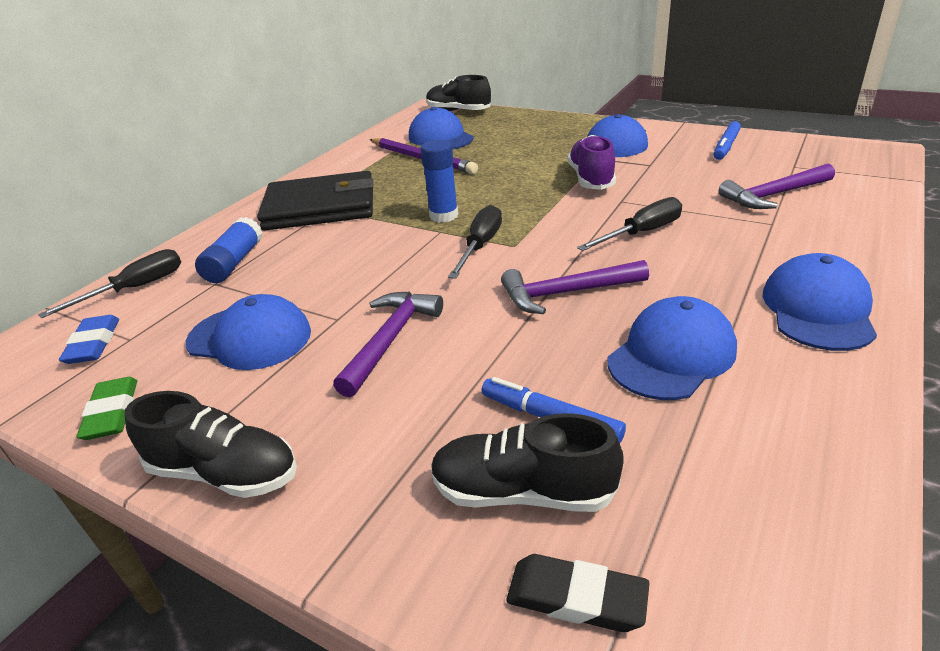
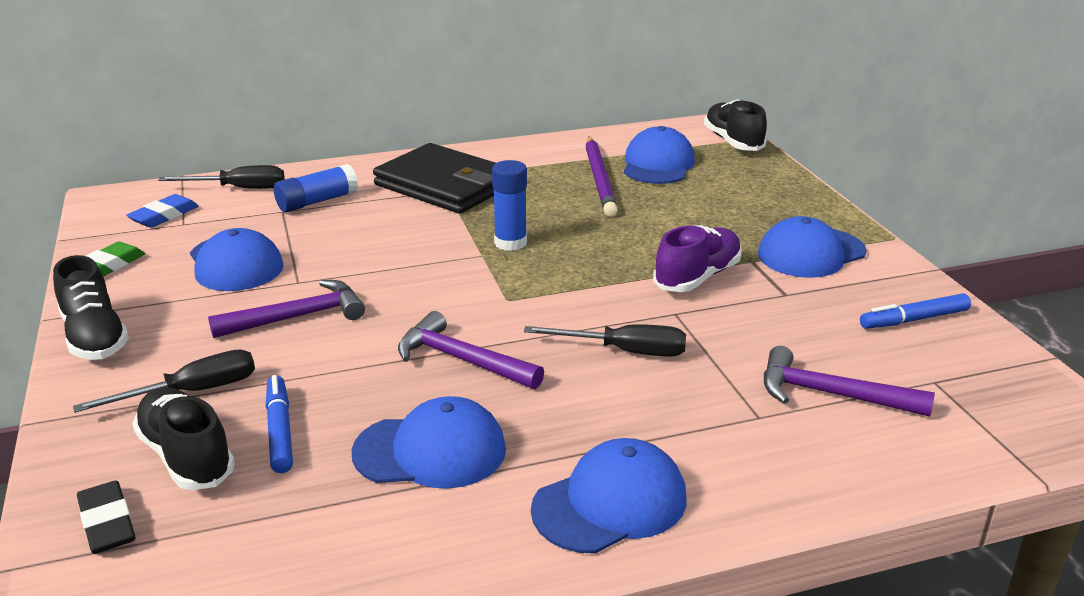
camera: 40 degrees right, 5 degrees down
black screwdriver [448,205,502,279] -> black screwdriver moved to [73,349,255,413]

